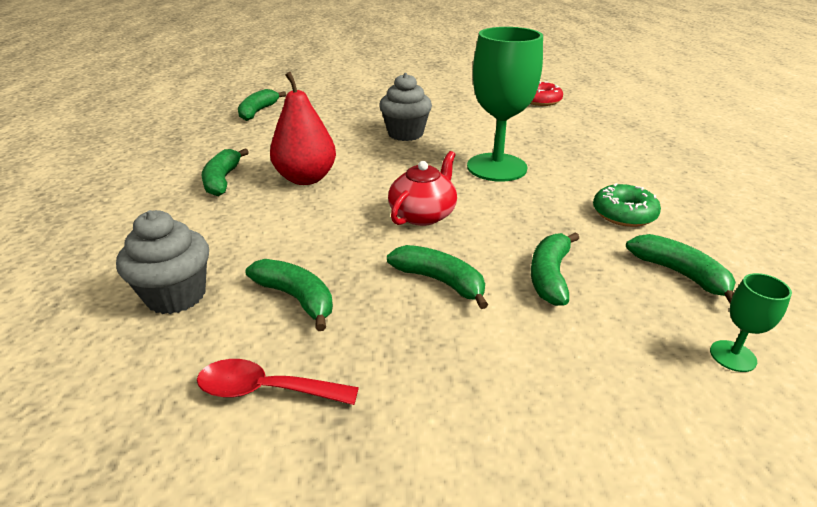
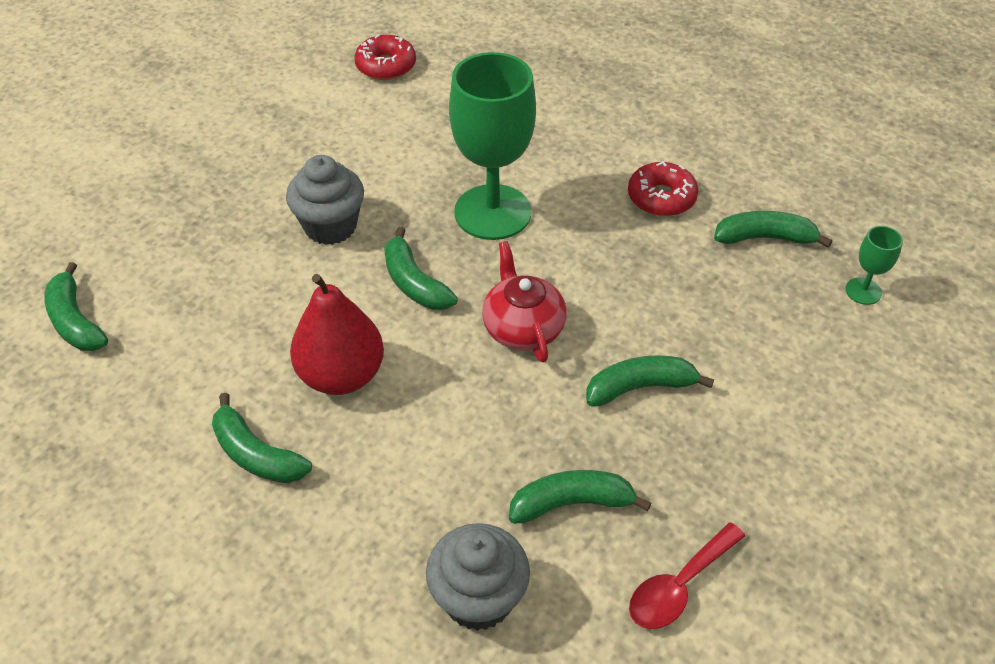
camera: 50 degrees left, 15 degrees up
green banana [531,232,579,306] -> green banana moved to [384,227,458,310]
green donut [593,183,661,227] -> red donut [628,161,699,216]

